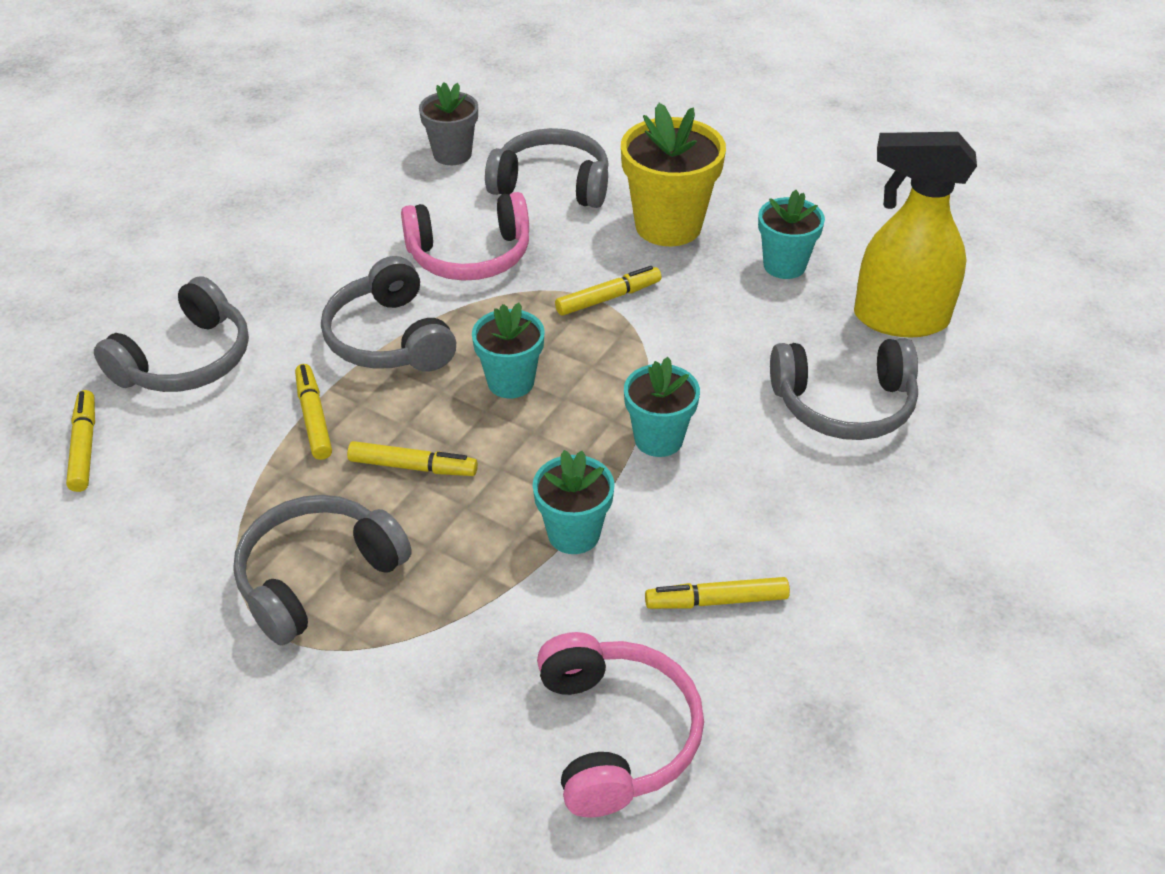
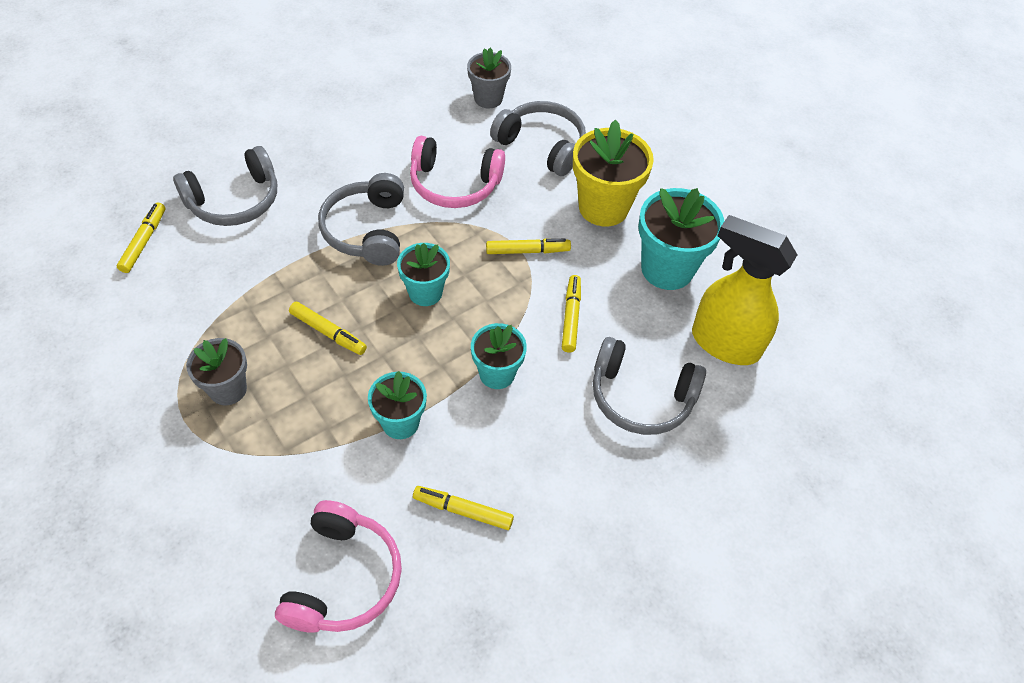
camera: 20 degrees right, 10 degrees up
grey headphones [233,495,412,646] -> grey flower pot [186,338,247,405]
yellow marker [295,364,332,460] -> yellow marker moved to [562,275,581,352]
turquoise flower pot [758,190,825,279] -> turquoise flower pot [638,188,724,290], size x1.62

